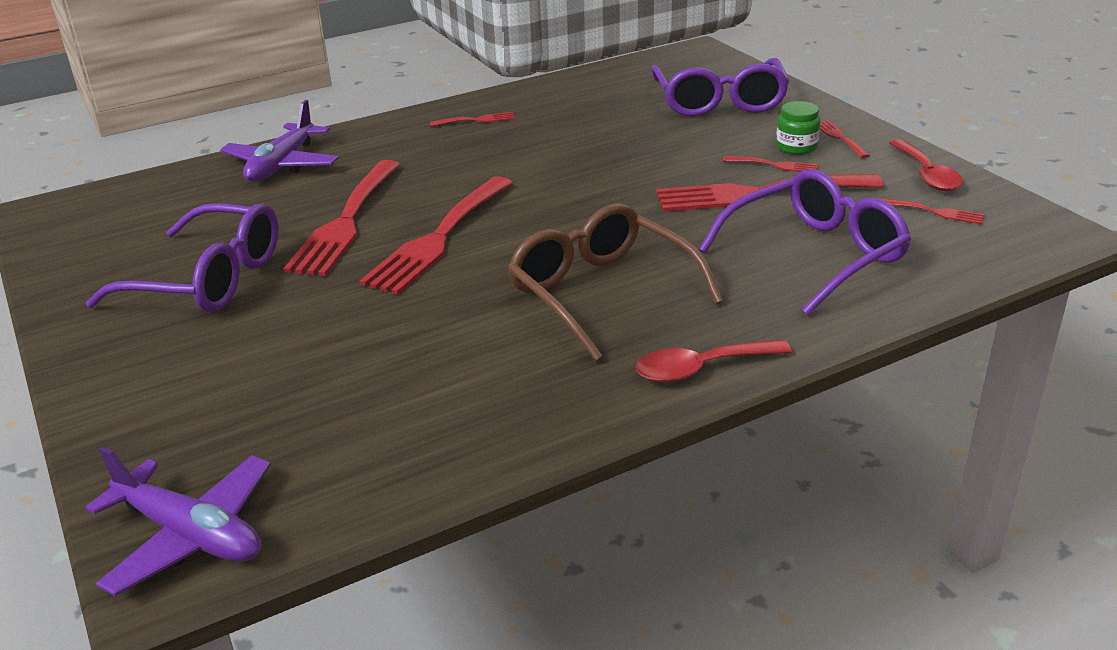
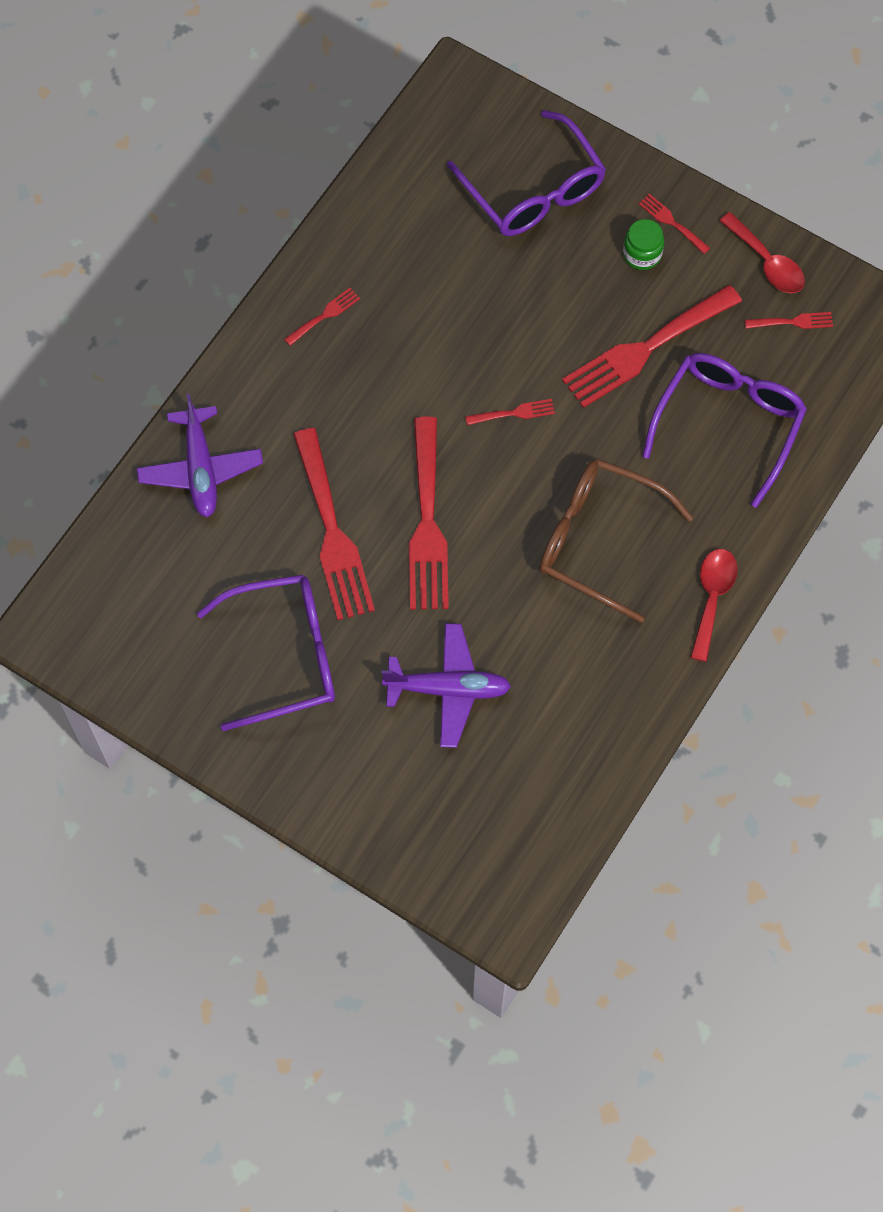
camera: 30 degrees left, 35 degrees up
purple plane [85,447,271,596] -> purple plane moved to [381,623,511,748]
red spoon [635,339,792,382] -> red spoon turned 150 degrees clockwise [690,549,738,662]
red fork [723,156,819,172] -> red fork moved to [465,399,555,425]

